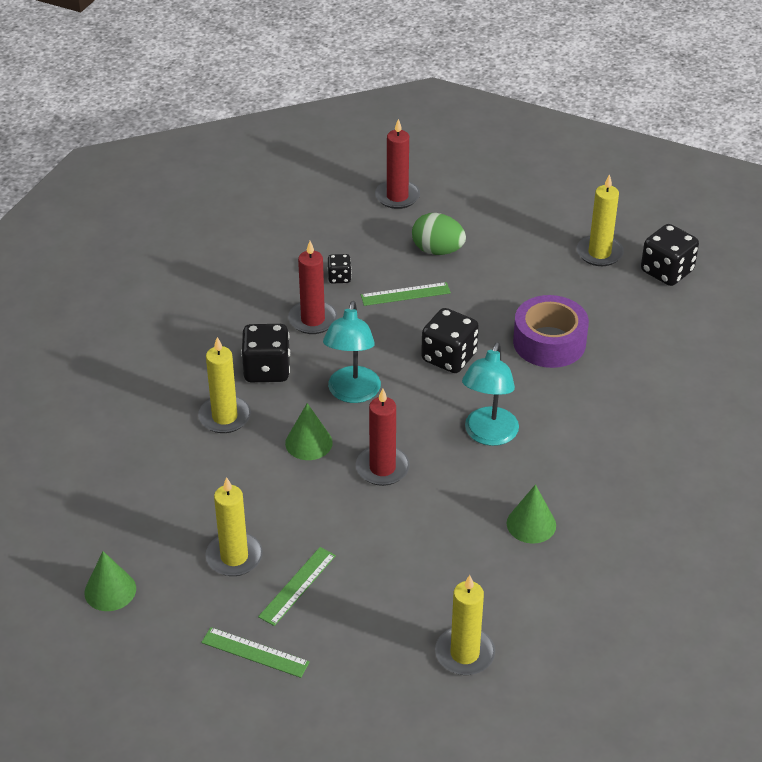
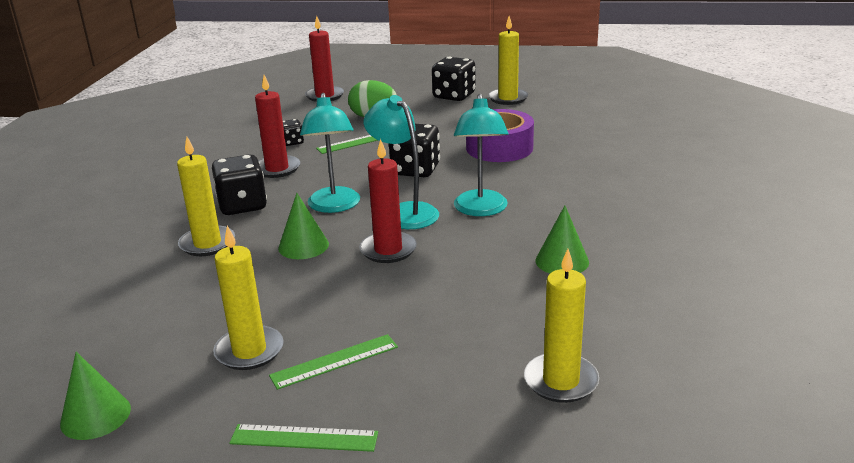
camera: 15 degrees left, 15 degrees down
green ruler [258,547,336,626] -> green ruler turned 45 degrees clockwise [269,334,398,390]
black dice [641,224,699,286] -> black dice moved to [432,57,476,101]
none -> turquoise lamp [364,95,439,229]

